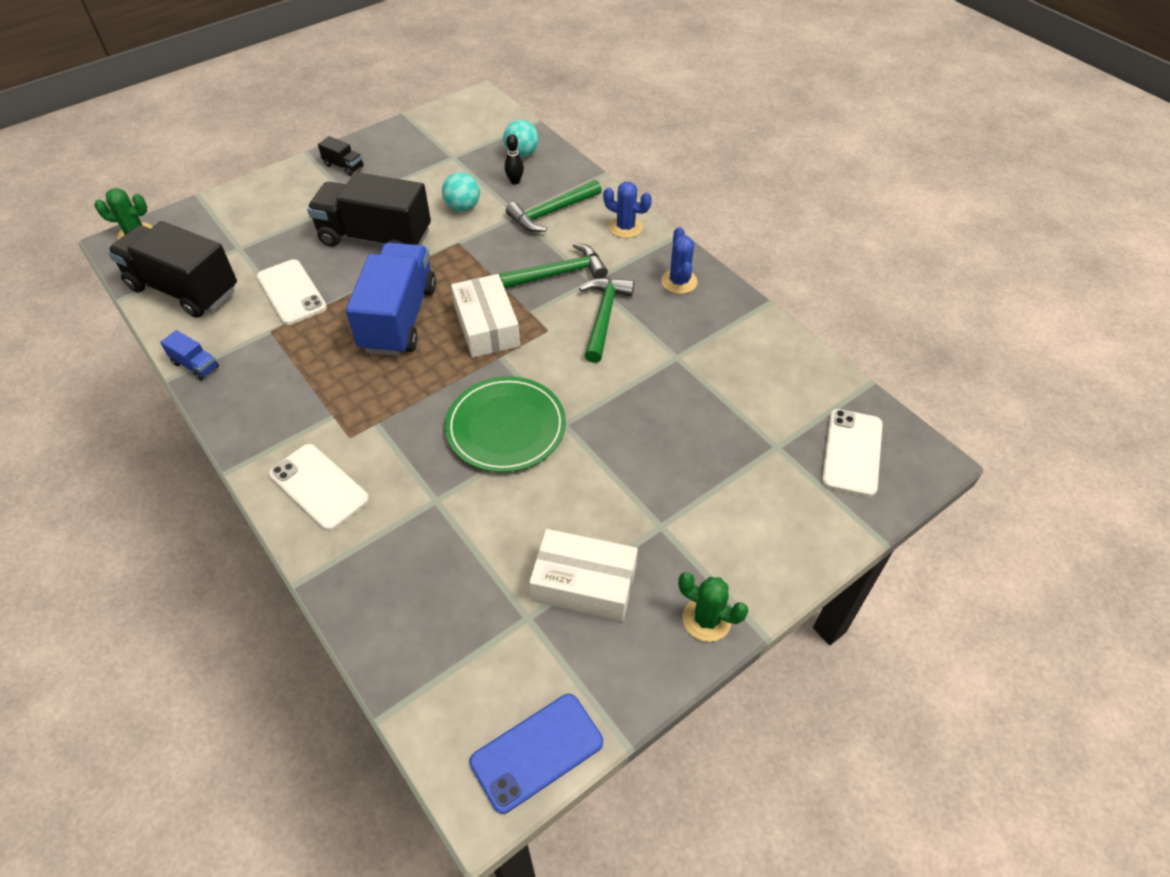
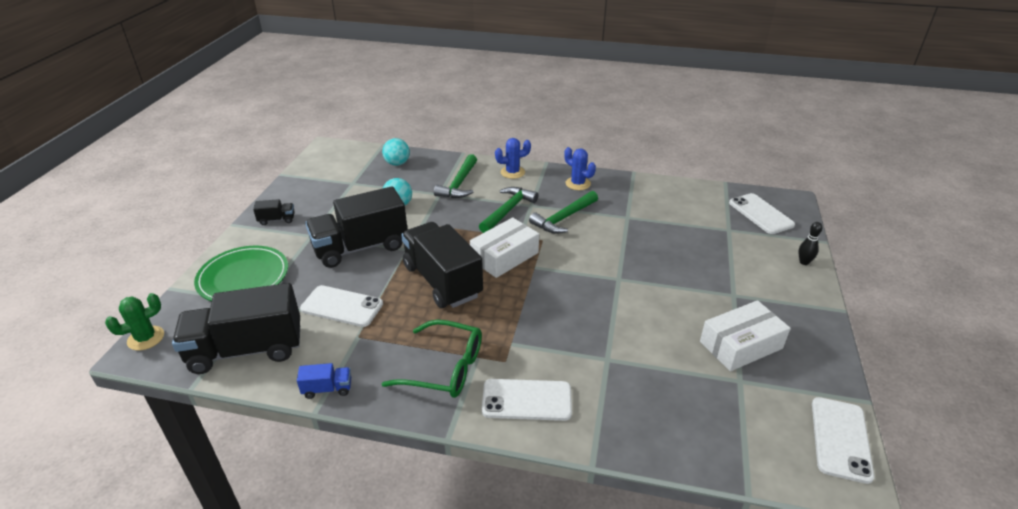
camera: 40 degrees left, 15 degrees down
blue truck [346,242,436,356] -> black truck [401,222,483,308]
green plate [445,376,566,472] -> green plate moved to [194,246,288,301]
white box [451,274,520,358] -> white box turned 75 degrees counterclockwise [470,217,539,278]
blue phone [470,694,603,814] -> white phone [812,397,874,484]
black bowling pin [504,134,524,184] -> black bowling pin moved to [798,222,822,265]
green hammer [579,278,634,363] -> green hammer turned 105 degrees counterclockwise [529,191,598,234]
green cactus [678,572,748,642] -> none
none -> green glasses [382,320,482,398]

